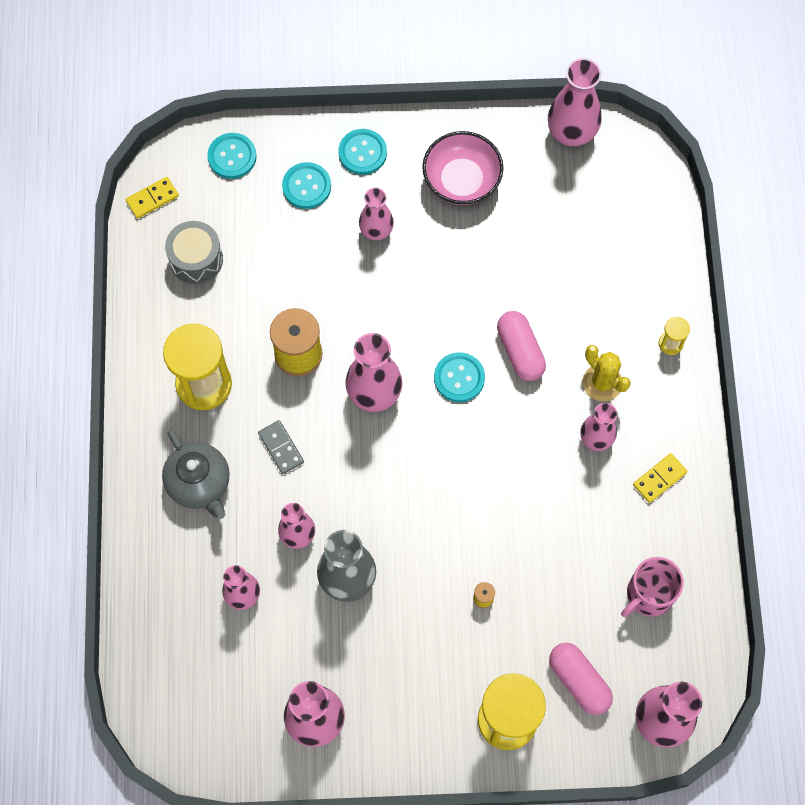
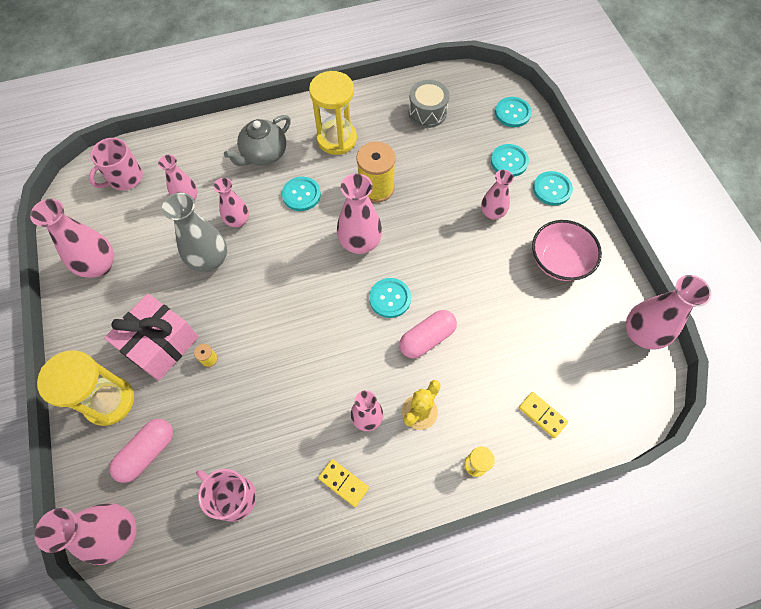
camera: 75 degrees right, 5 degrees down
yellow domino [126,177,179,219] -> yellow domino moved to [519,392,568,438]
grey domino [258,420,304,474] -> turquoise button [282,177,321,211]
none -> pink mug [89,138,143,190]
none -> pink gift [104,294,199,381]

